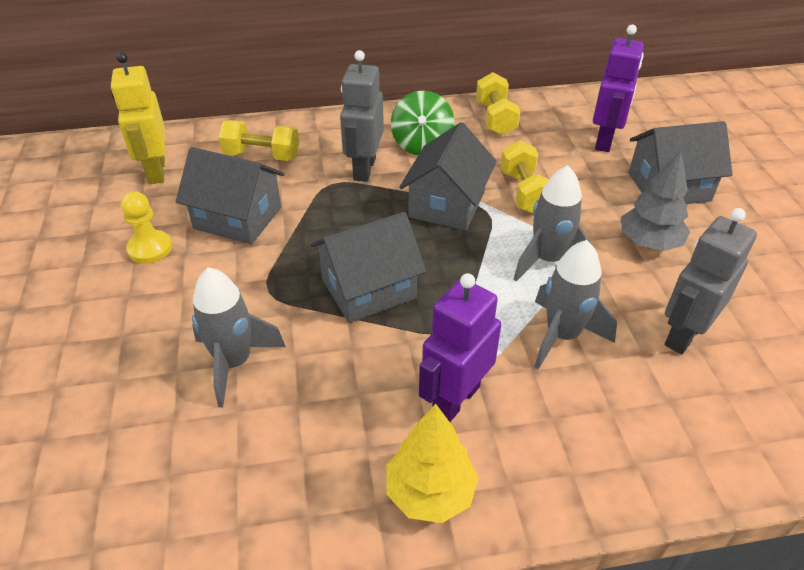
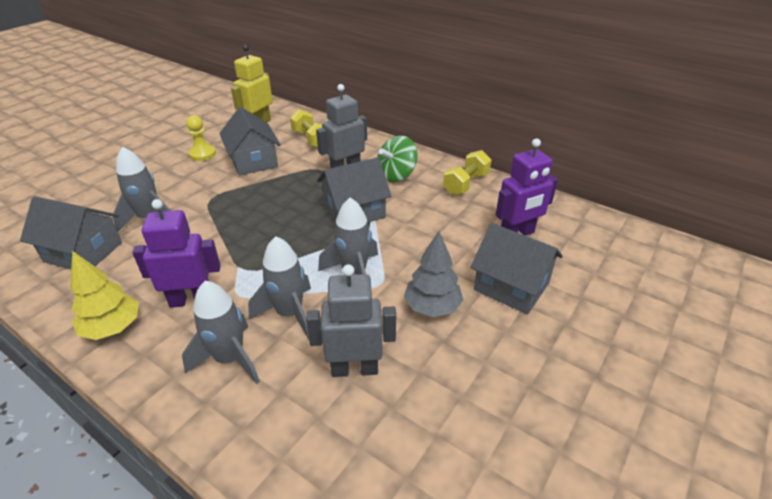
camera: 45 degrees right, 5 degrees down
grey house [310,212,426,323] -> grey house moved to [20,196,122,269]
yellow dumbbell [500,141,549,213] -> none
none -> grey rocket [182,280,260,384]

